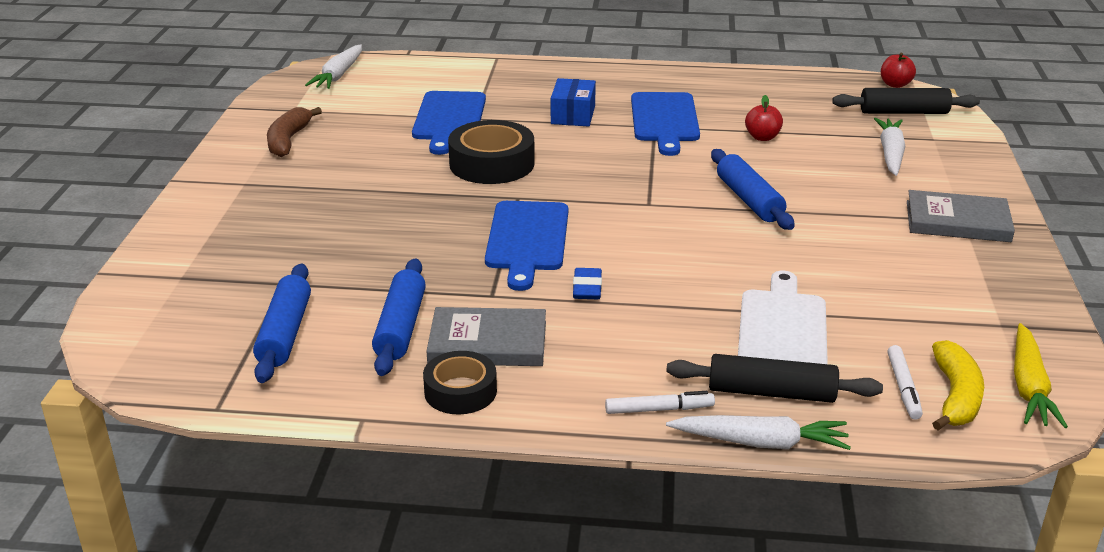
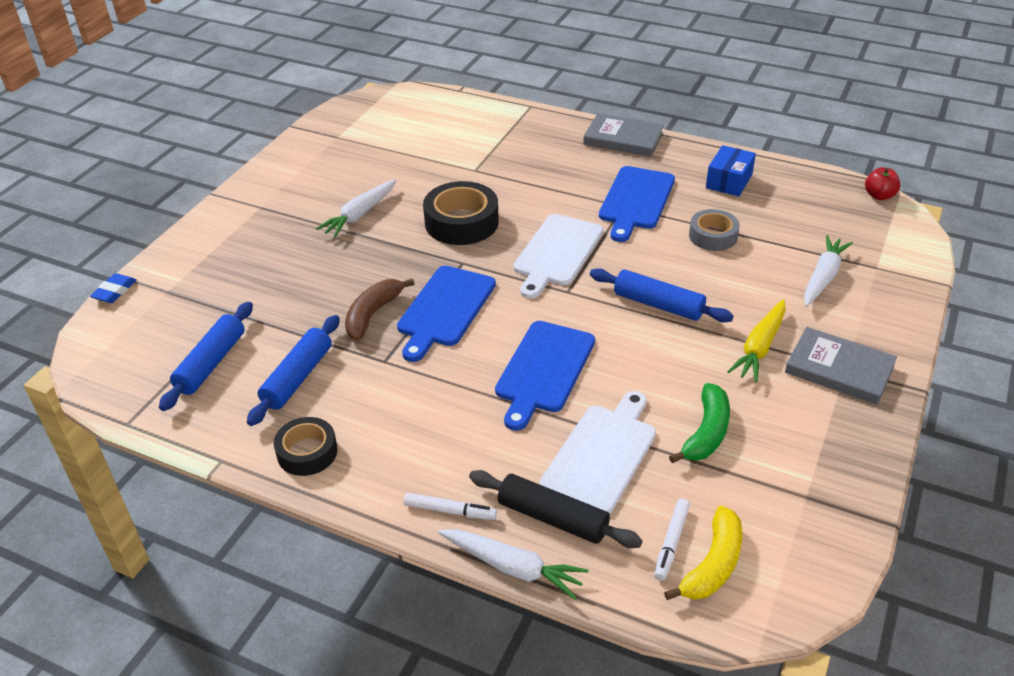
camera: 20 degrees right, 10 degrees up
brown banana [267,107,322,157] -> brown banana moved to [345,278,415,340]
white carrot [305,44,362,89] -> white carrot moved to [316,179,396,238]
blue cutting board [412,91,486,155] -> blue cutting board moved to [495,321,595,431]
grey book [426,307,546,366] -> grey book moved to [583,113,664,157]
blue box [551,78,596,126] -> blue box moved to [706,145,756,196]
blue eraser [573,268,602,299] -> blue eraser moved to [90,273,137,303]
blue rolling pin [711,149,795,230] -> blue rolling pin turned 60 degrees counterclockwise [590,268,734,322]
red apple [745,95,783,141] -> grey tape [689,209,740,251]
black rolling pin [832,88,980,114] -> none
yellow carrot [1014,323,1068,428] -> yellow carrot moved to [727,299,786,382]
none -> white cutting board [513,214,603,299]
none -> green banana [669,383,730,463]

